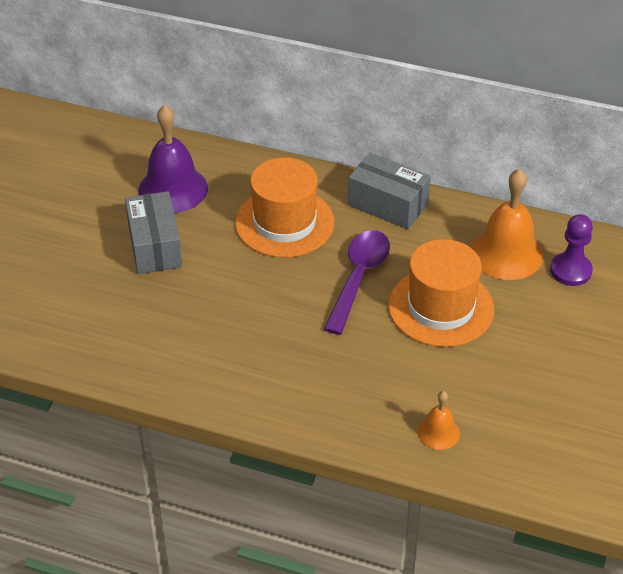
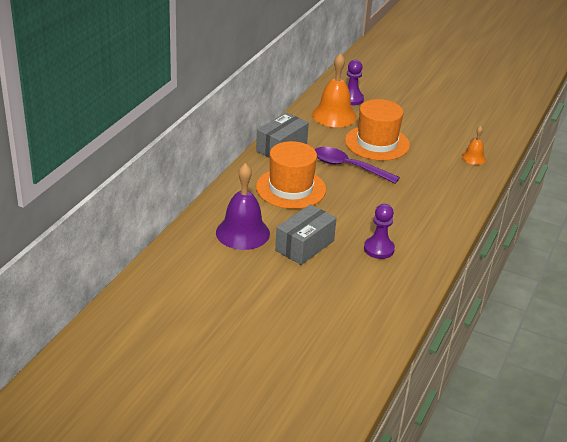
camera: 85 degrees left, 10 degrees down
grey box [125,191,182,274] -> grey box turned 45 degrees counterclockwise [275,204,337,265]
none -> purple pawn [364,204,395,259]

